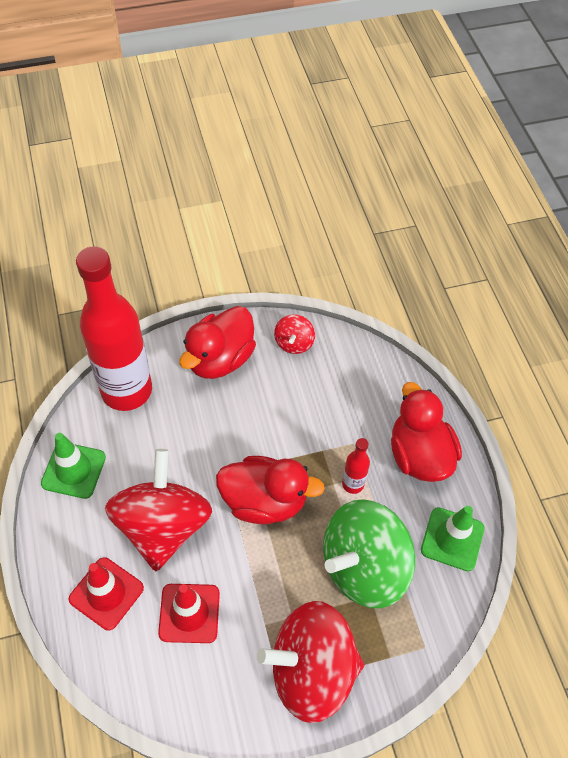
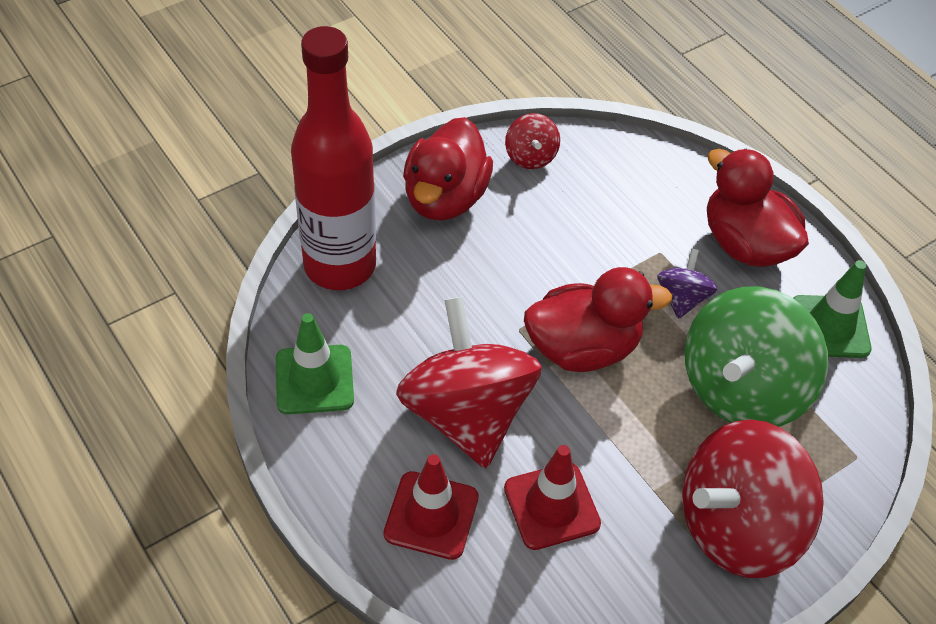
camera: 20 degrees left, 5 degrees down
red bottle [342,438,370,494] -> purple spinning top [657,249,717,319]

